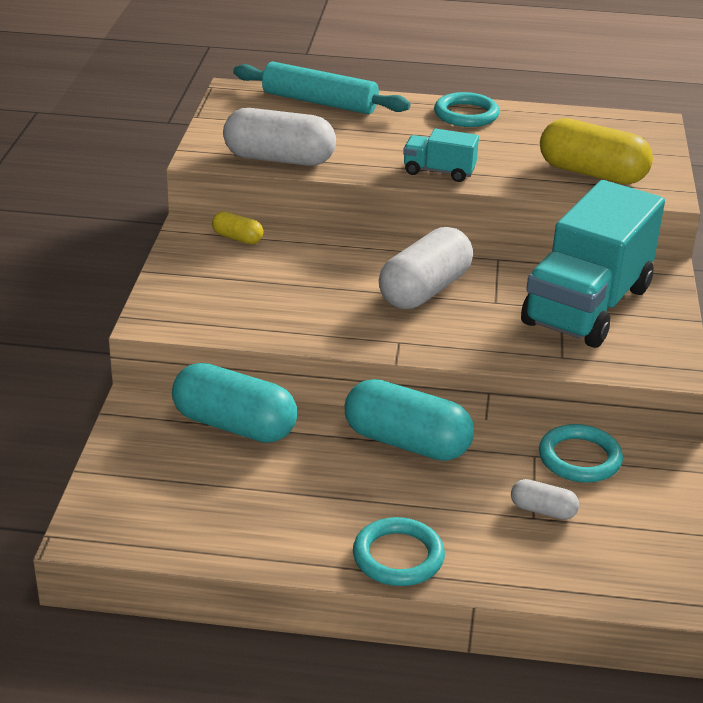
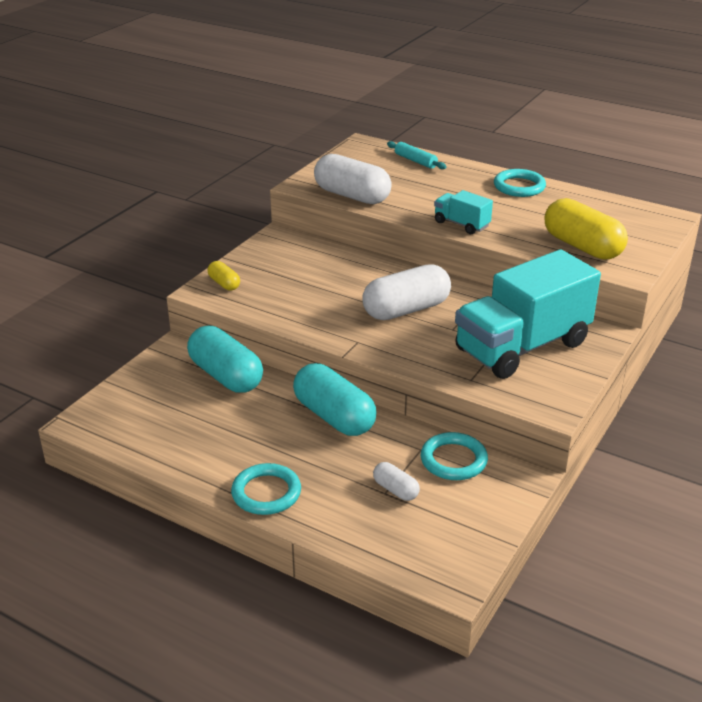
camera: 25 degrees right, 0 degrees up
yellow capsule [212,211,264,244] -> yellow capsule moved to [208,261,240,291]
turquoise rolling pin [233,62,410,114] -> turquoise rolling pin [387,141,447,169], size x0.55

